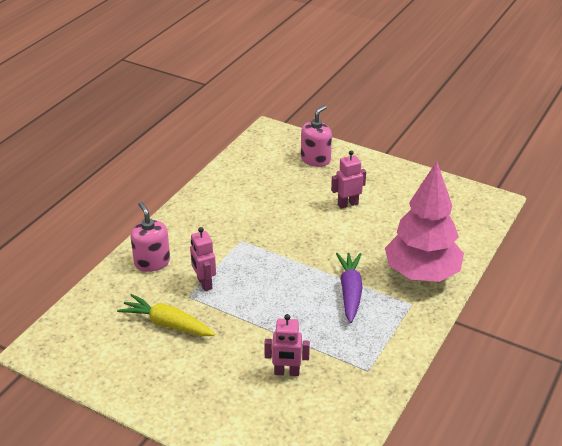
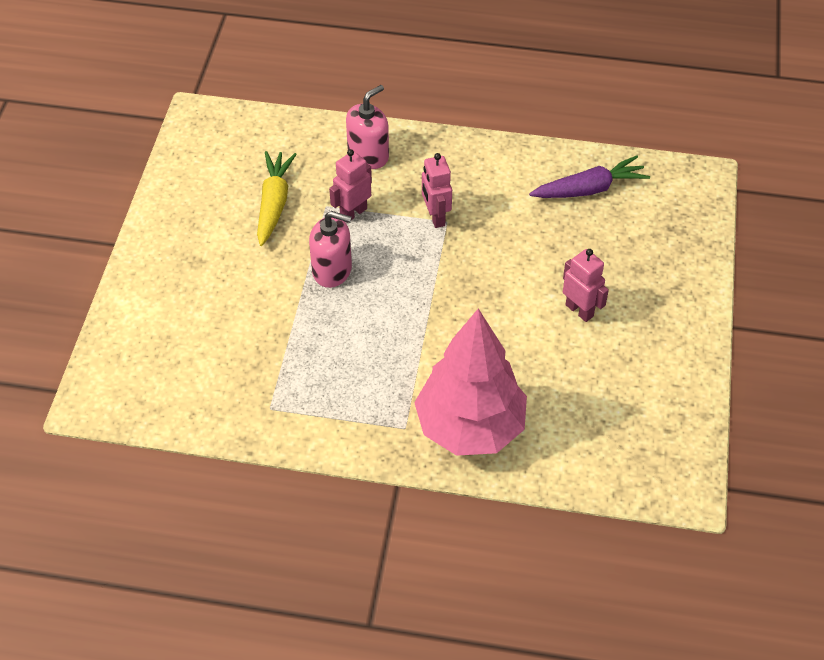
camera: 70 degrees right, 15 degrees up
pink robot [264,314,310,376] -> pink robot moved to [422,153,452,228]
pink soap dispenser [301,105,332,167] -> pink soap dispenser moved to [309,211,352,288]
purple carrot [336,253,362,323] -> purple carrot moved to [529,156,650,198]

